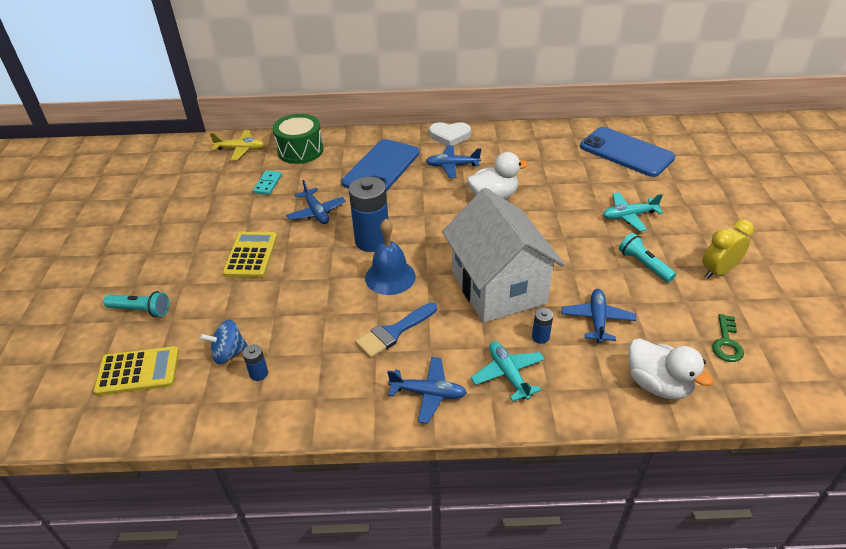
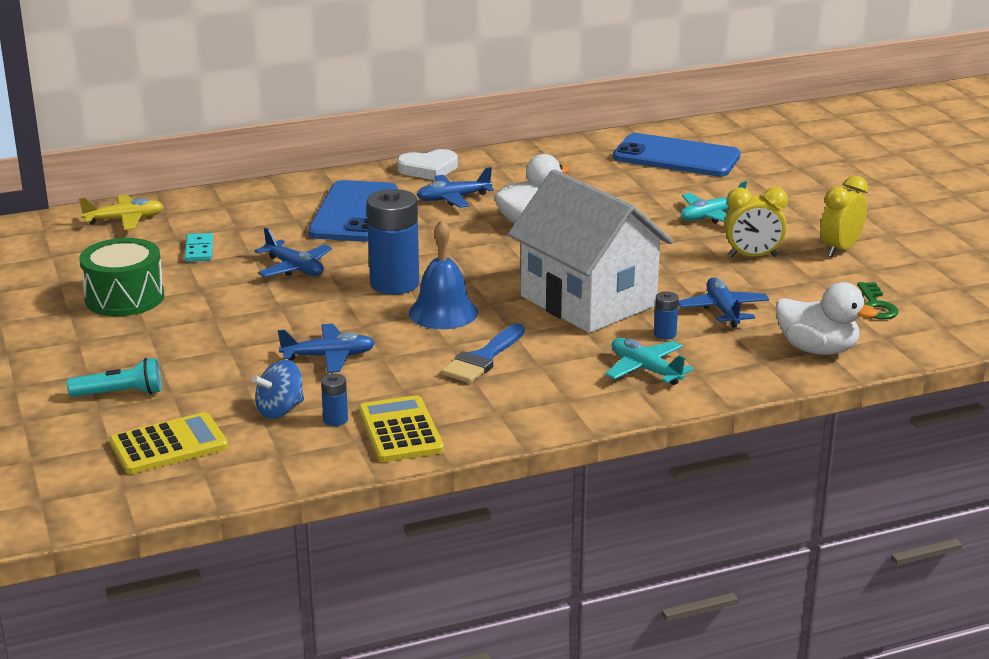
camera: 20 degrees left, 15 degrees down
yellow calculator [223,232,277,278] -> yellow calculator moved to [358,395,444,462]
green drum [272,114,324,164] -> green drum moved to [79,238,164,316]
blue plane [387,357,467,424] -> blue plane moved to [278,324,375,373]
turquoise flashlight [619,233,676,283] -> yellow clock [724,187,788,257]

